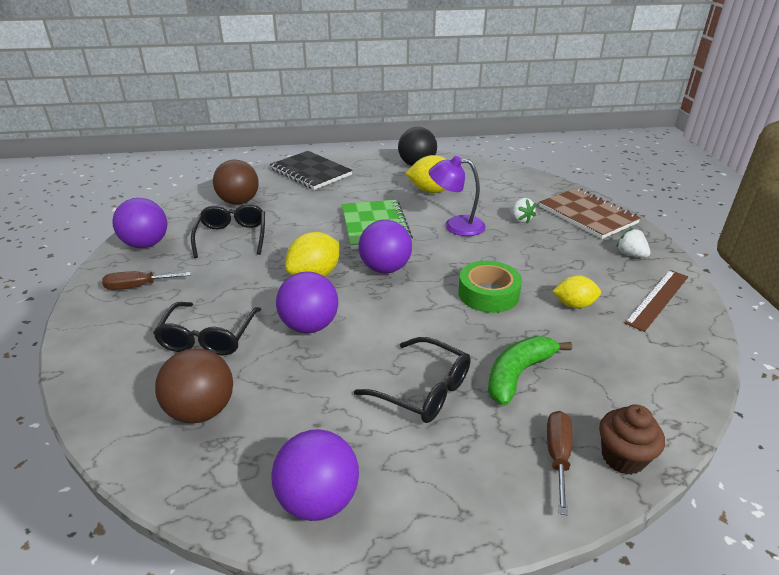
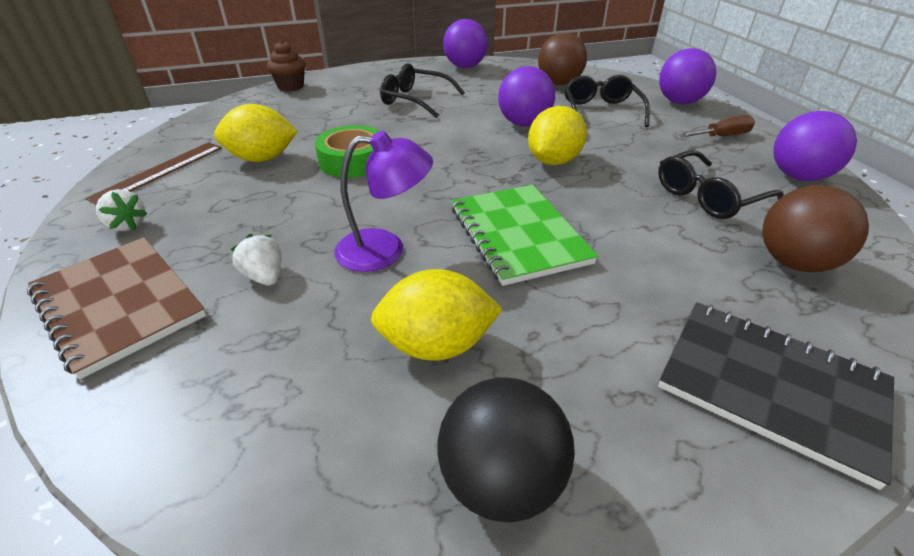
camera: 170 degrees right, 5 degrees up
black glasses [191,204,265,258] -> black glasses turned 75 degrees clockwise [658,150,784,219]
purple ball [358,220,412,273] -> purple ball moved to [659,48,716,104]
green banana [488,336,572,406] -> none
brown screwdriver [547,411,573,515] -> none
yellow lemon [552,275,601,309] -> yellow lemon [214,104,298,162], size x1.53

